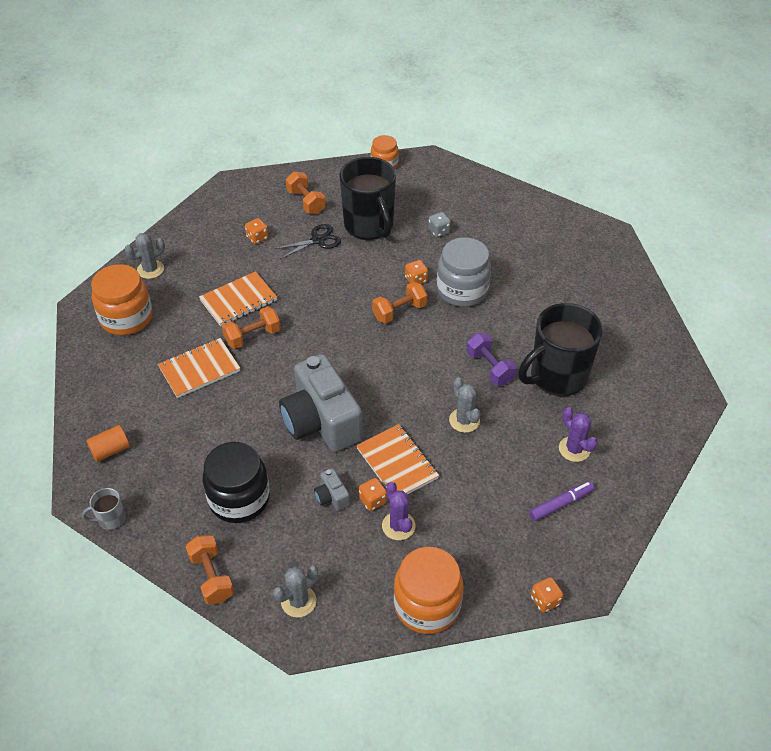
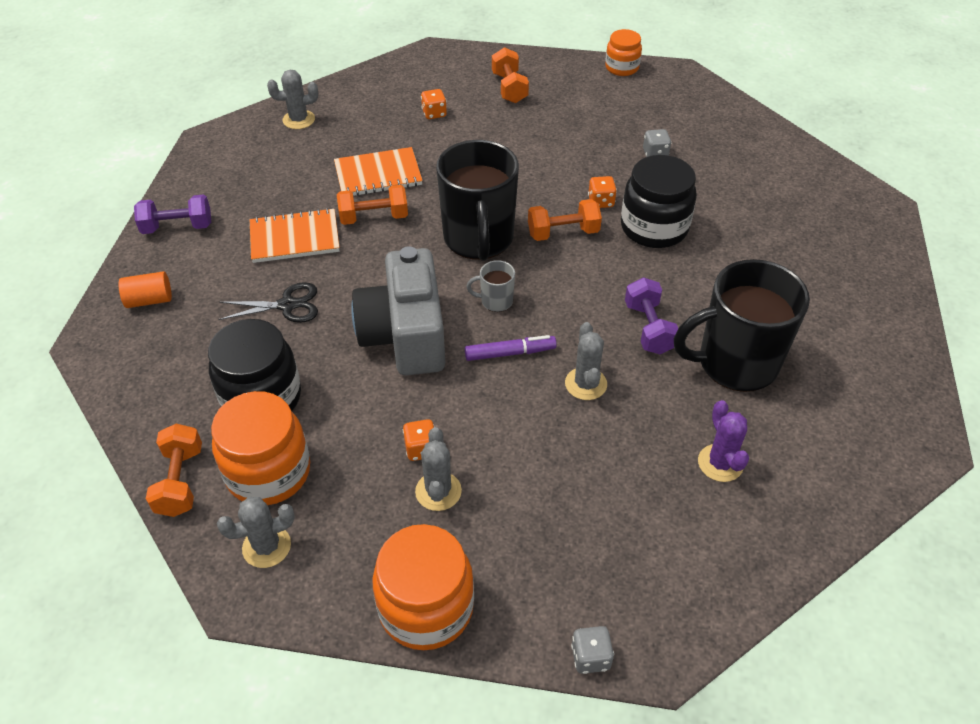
camera: 20 degrees right, 0 degrees up
grey mug [82,488,126,530] -> grey mug moved to [466,260,515,312]
orange jar [91,264,152,335] -> orange jar moved to [211,391,310,505]
black scissors [274,224,341,259] -> black scissors moved to [218,282,318,323]
grey camera [314,468,350,511] -> none
black mug [339,157,396,240] -> black mug moved to [436,140,519,261]
orange notebook [356,424,439,495] -> none
purple cactus [382,482,416,540] -> grey cactus [415,427,462,511]
grey jar [437,238,491,307] -> black jar [621,155,697,248]
purple marker [529,481,594,521] -> purple marker moved to [465,335,557,361]
orange dice [531,577,563,613] -> grey dice [571,626,614,674]
none -> purple dumbbell [134,194,211,234]

